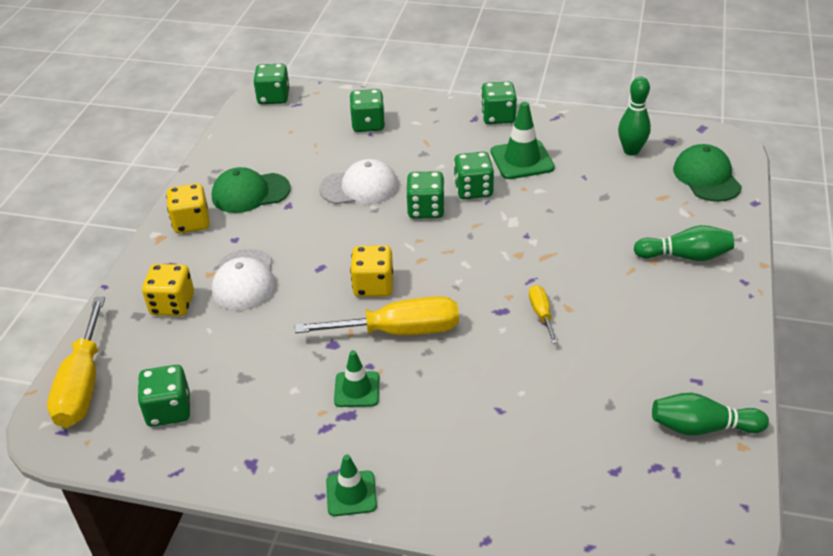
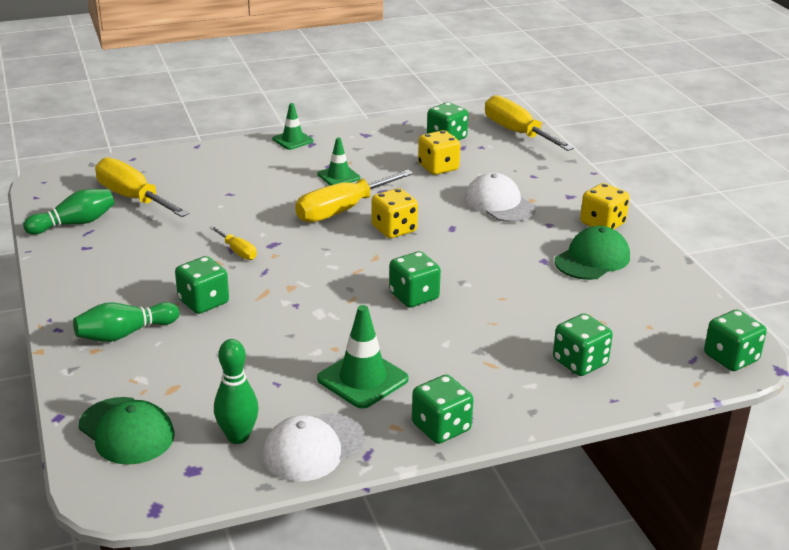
camera: 145 degrees right, 10 degrees down
yellow dice [142,264,194,316] -> yellow dice moved to [418,130,461,175]
white cap [319,159,398,204] -> white cap moved to [262,414,365,481]
green dice [454,152,494,199] -> green dice moved to [175,256,229,314]
none -> yellow screwdriver [95,157,189,217]

